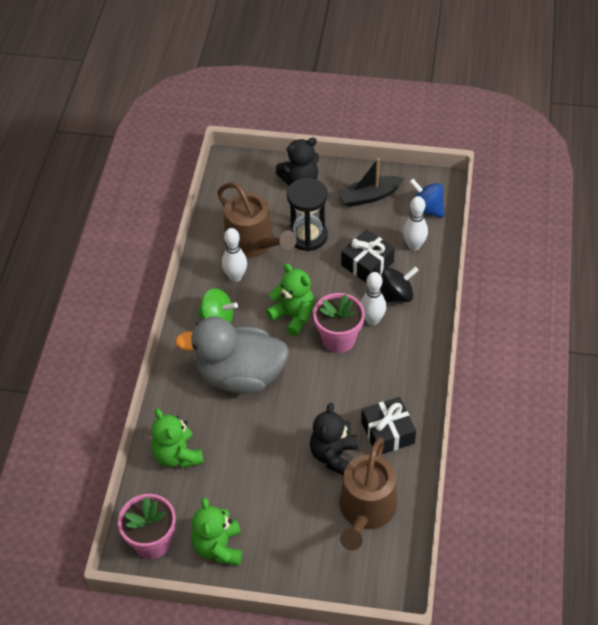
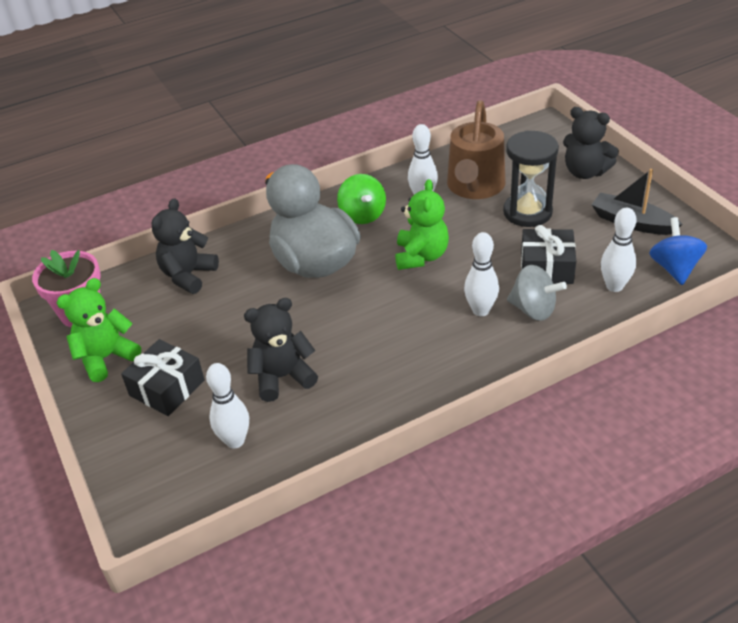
camera: 55 degrees right, 10 degrees down
green teddy bear [151,409,204,468] -> black teddy bear [151,198,219,294]
pink flower pot [313,293,365,353] -> none
brown watering can [339,437,397,551] -> white bowling pin [206,363,249,448]
black gift [361,397,416,454] -> black gift moved to [121,339,205,416]
black spinning top [380,266,419,302] -> grey spinning top [507,265,567,321]

